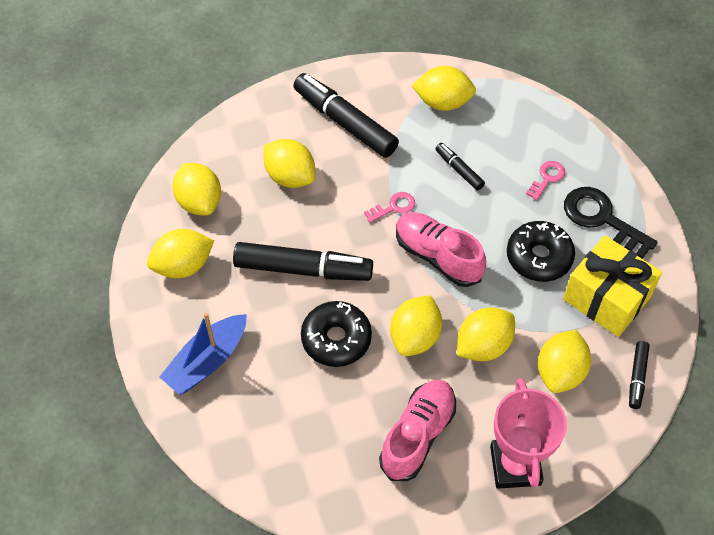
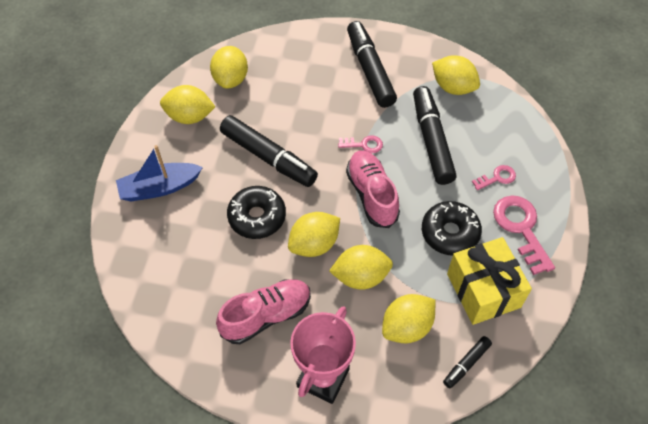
camera: 30 degrees right, 0 degrees up
yellow lemon [264,139,315,188] -> none
black marker [435,143,485,191] -> black marker [413,86,456,185], size x2.04
black key [564,187,658,259] -> pink key [493,196,555,275]

